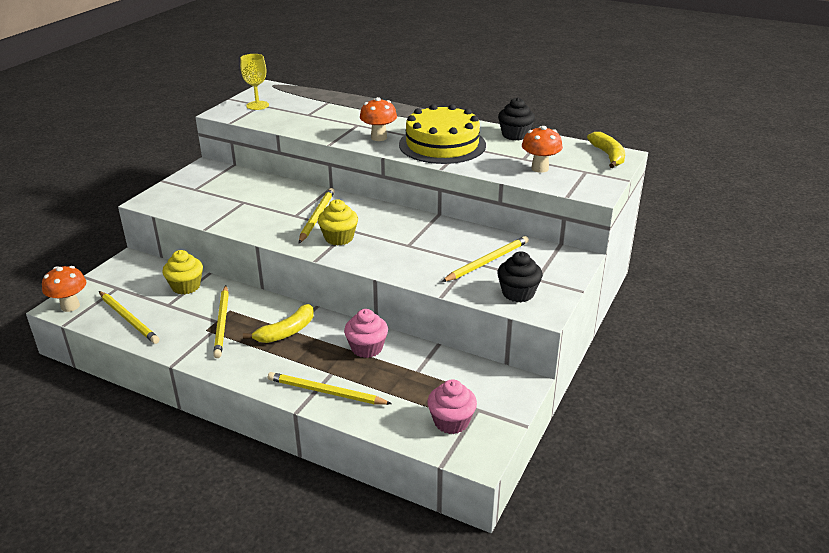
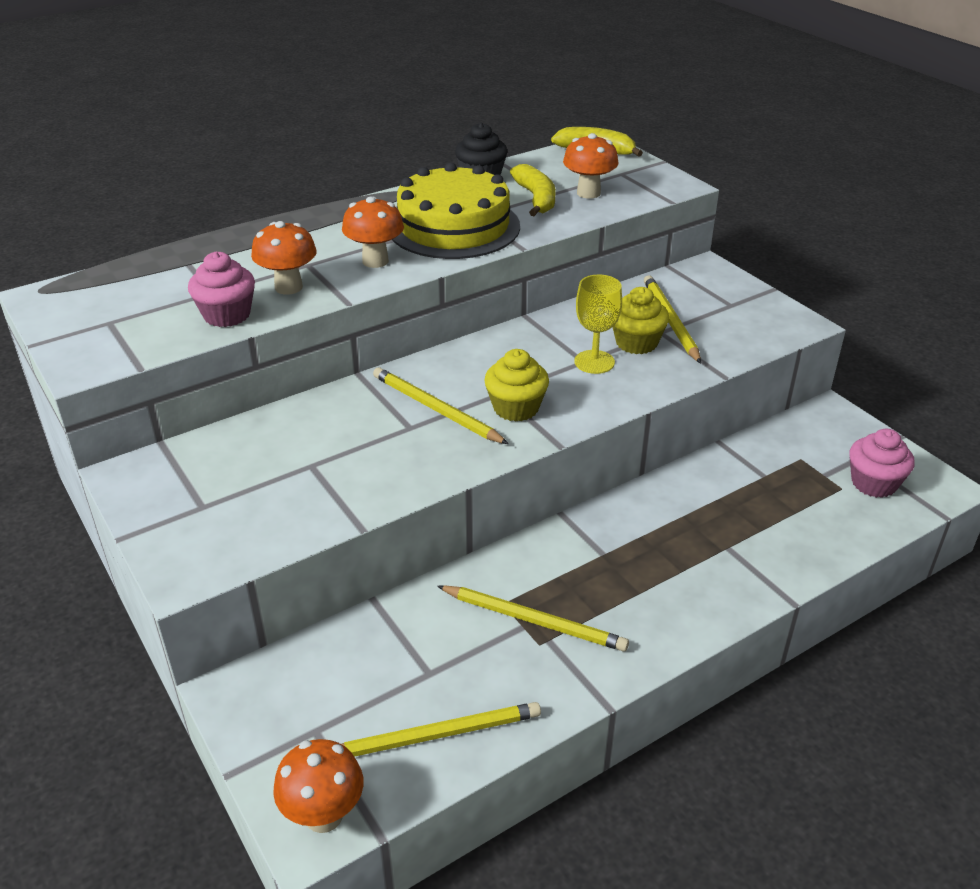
camera: 60 degrees left, 5 degrees up
yellow cupcake [162,250,203,295] -> yellow cupcake moved to [613,287,669,354]
yellow goblet [240,54,269,110] -> yellow goblet moved to [575,275,622,374]
yellow banana [243,304,314,343] -> yellow banana moved to [510,164,556,216]
yellow pencil [268,372,392,405] -> none
pink cupcake [344,309,388,358] -> pink cupcake moved to [188,252,255,327]
black cupcake [497,252,543,302] -> none
none -> orange mushroom [251,221,317,295]

